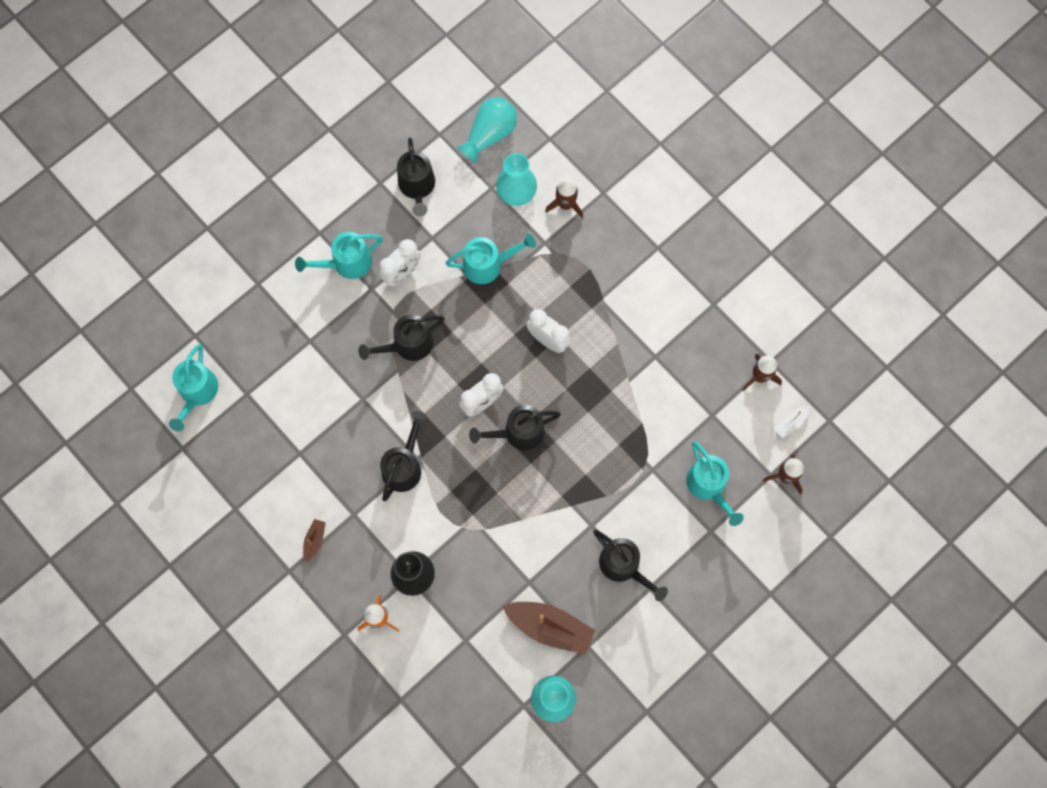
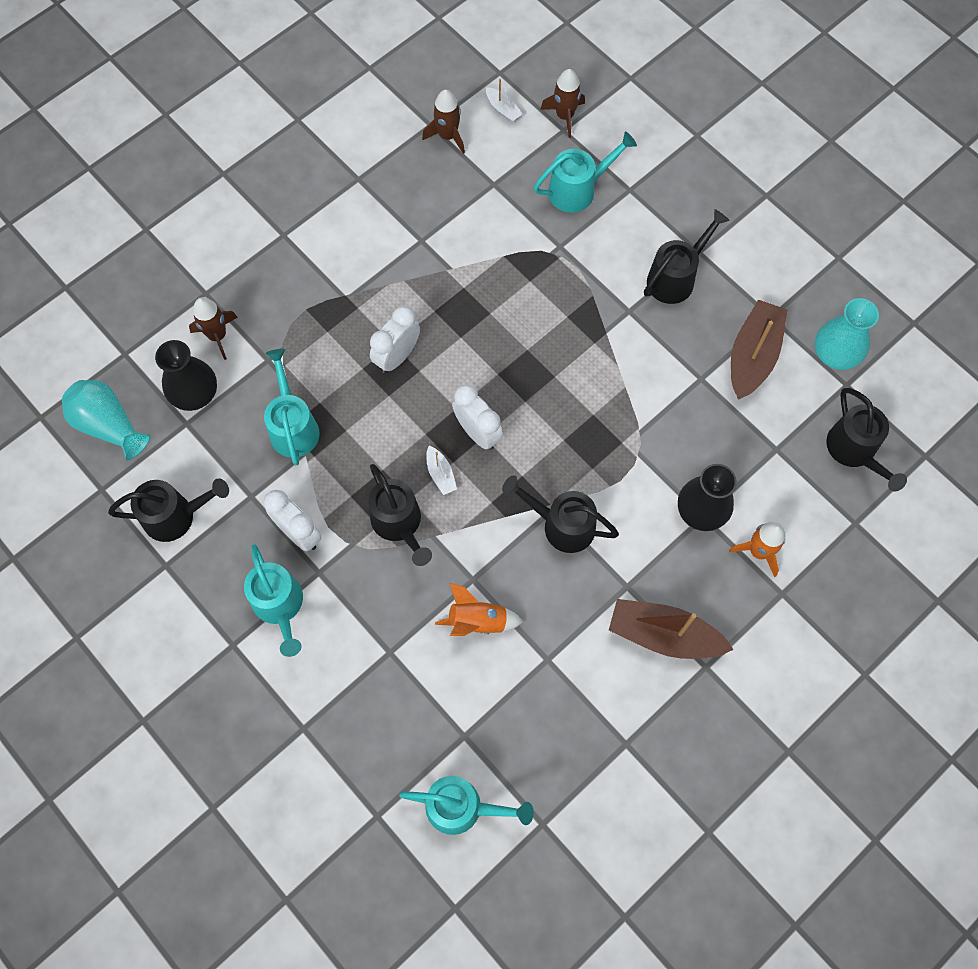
camera: 90 degrees left, 5 degrees down
brown boat [303,519,326,562] -> brown boat [609,599,734,659], size x2.13
black watering can [469,405,561,450] -> black watering can moved to [826,388,907,491]
turquoise vase [496,153,537,206] -> black vase [155,340,217,411]
none -> white boat [426,446,457,495]
none -> orange rocket [435,583,523,636]

